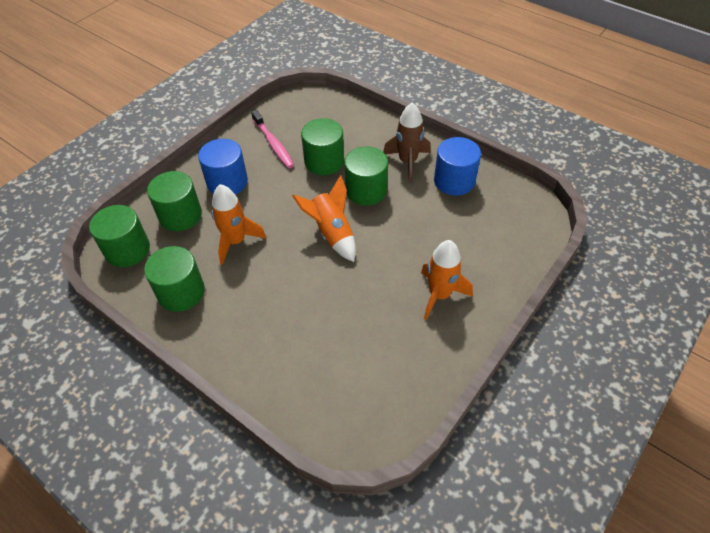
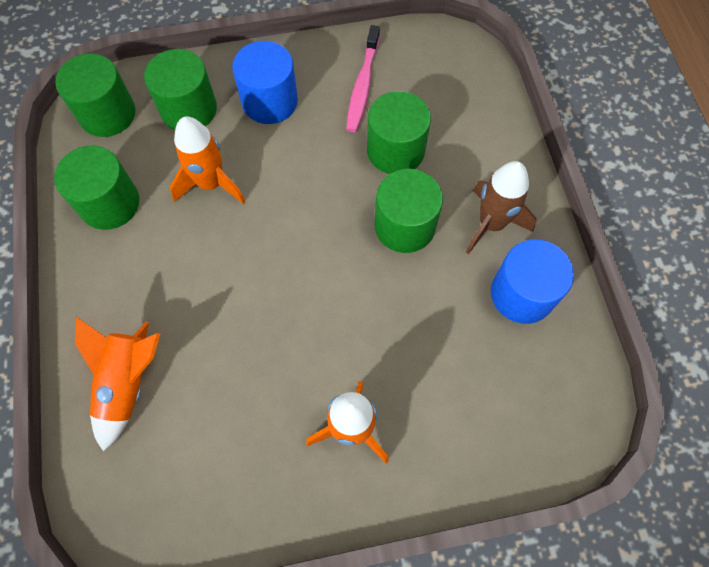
camera: 40 degrees right, 15 degrees up
orange rocket [292,175,356,262] -> orange rocket moved to [75,317,161,451]

